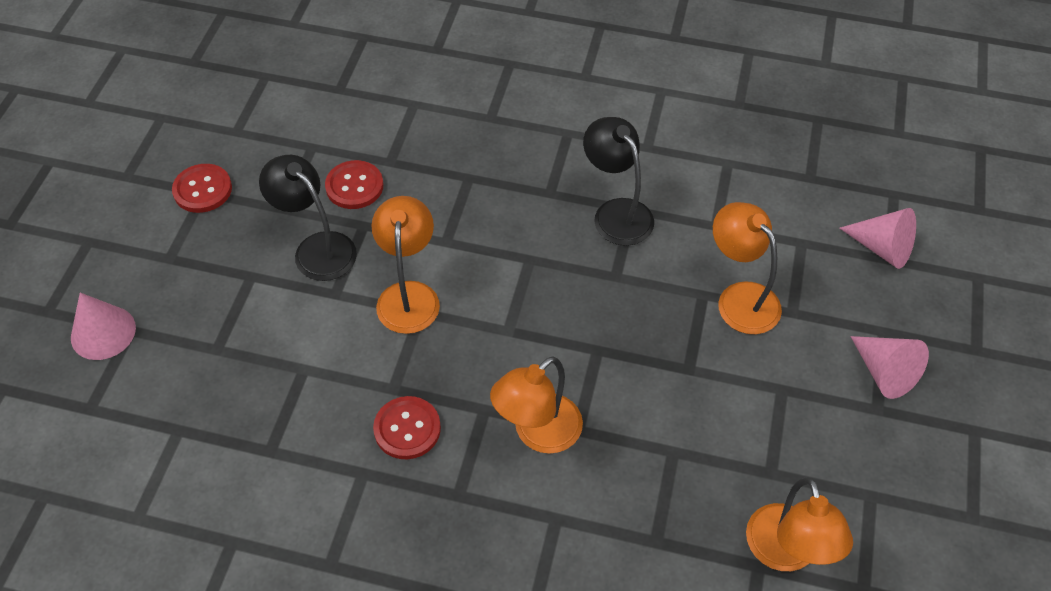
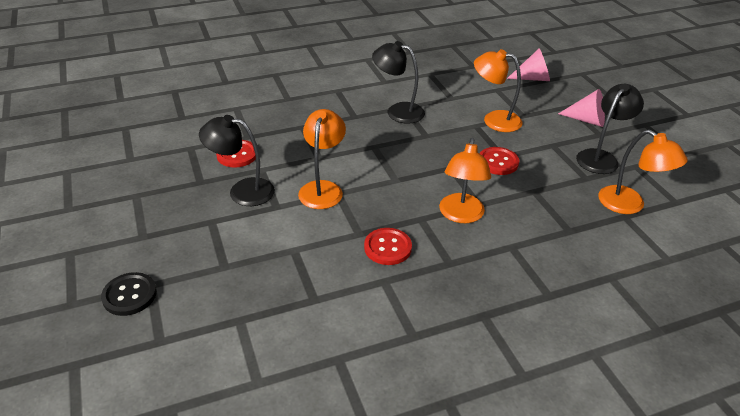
camera: 35 degrees left, 15 degrees down
pink cone [71,293,136,360] -> black button [101,272,157,316]
red button [172,164,232,213] -> red button moved to [479,147,519,175]
orange lamp [372,196,440,334] -> orange lamp turned 45 degrees clockwise [298,109,346,209]
none -> black lamp [576,84,644,174]

